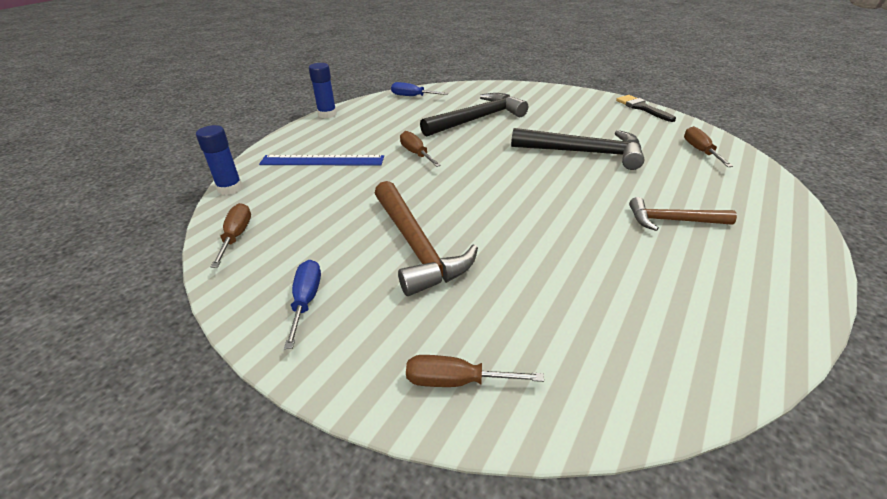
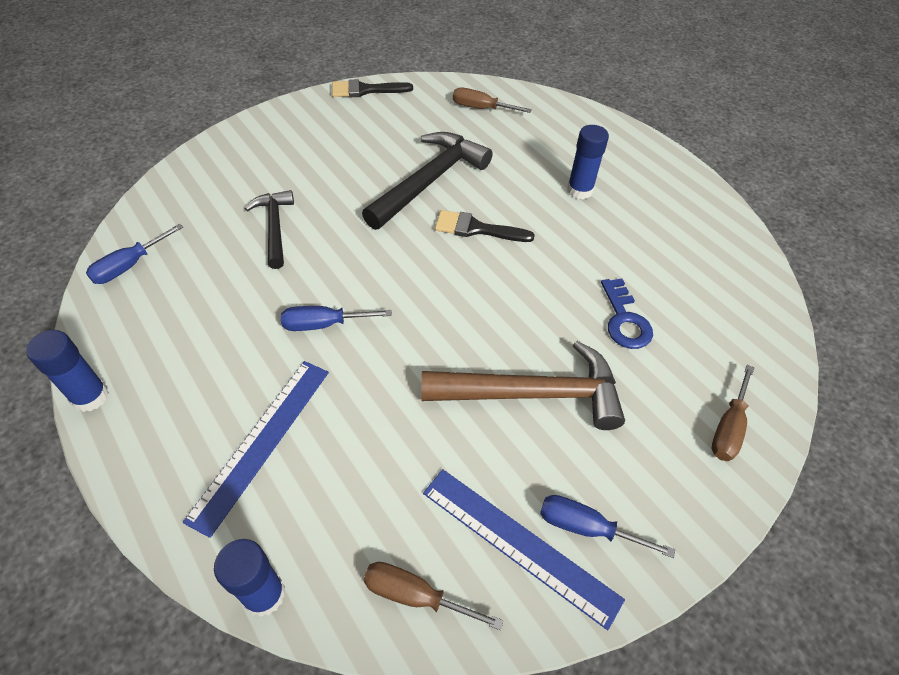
camera: 70 degrees left, 15 degrees up
brown screwdriver [400,131,441,167] -> blue screwdriver [281,306,392,331]
black hammer [420,93,528,137] -> black hammer [245,190,294,269], size x0.61
brown hammer [629,197,737,231] -> blue glue stick [567,125,609,199]
none -> blue ruler [423,469,625,630]
none -> black brush [435,210,535,242]
none -> blue key [601,278,653,349]

